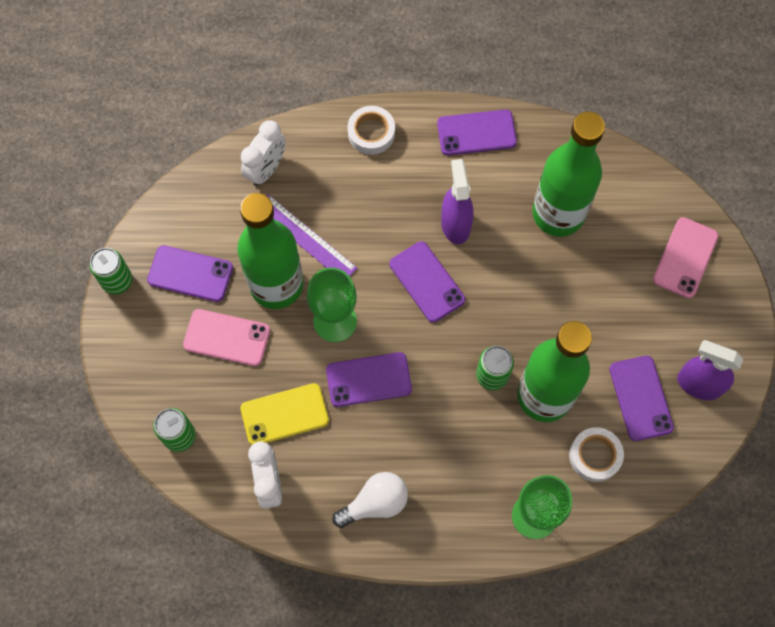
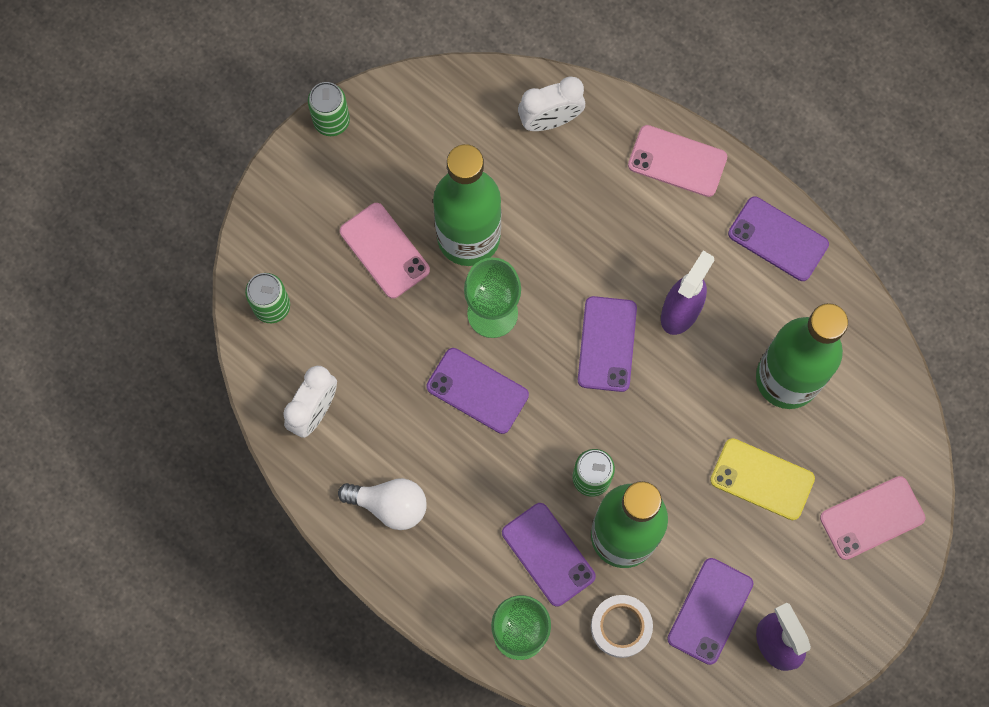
camera: 40 degrees right, 5 degrees up
purple phone [147,245,233,302] -> purple phone moved to [502,503,596,607]
yellow phone [240,383,329,445] -> yellow phone moved to [710,438,815,520]
purple ruler [267,194,357,277] -> none
white tape [348,106,395,155] -> pink phone [628,125,727,197]

